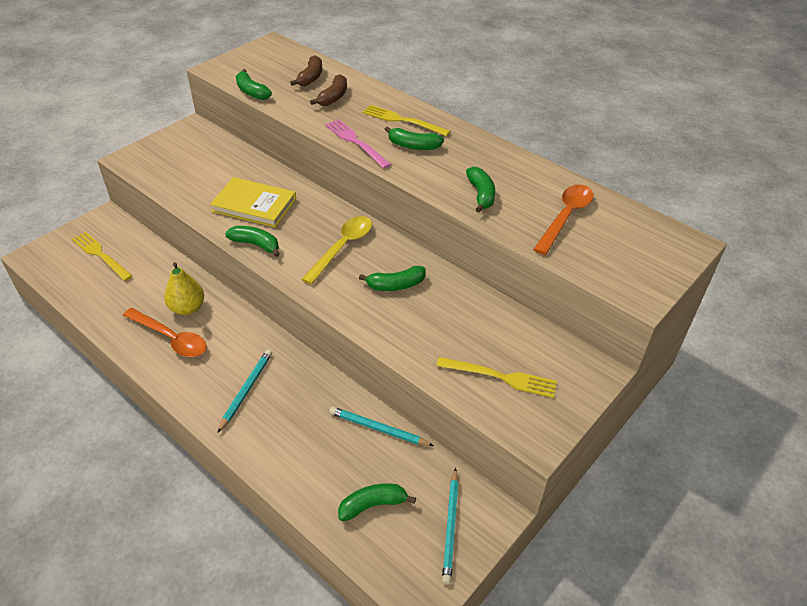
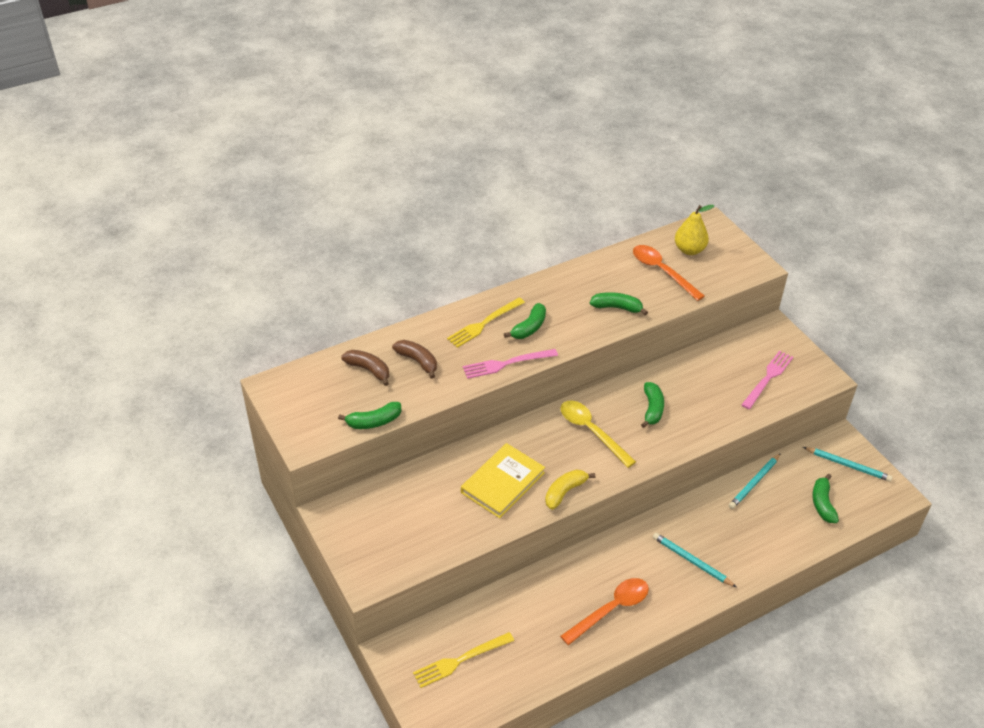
camera: 70 degrees left, 0 degrees up
yellow pear [164,262,204,315] -> yellow pear moved to [675,205,714,255]
green banana [225,226,280,257] -> yellow banana [545,469,595,510]
yellow fork [437,357,557,398] -> pink fork [741,351,793,409]

